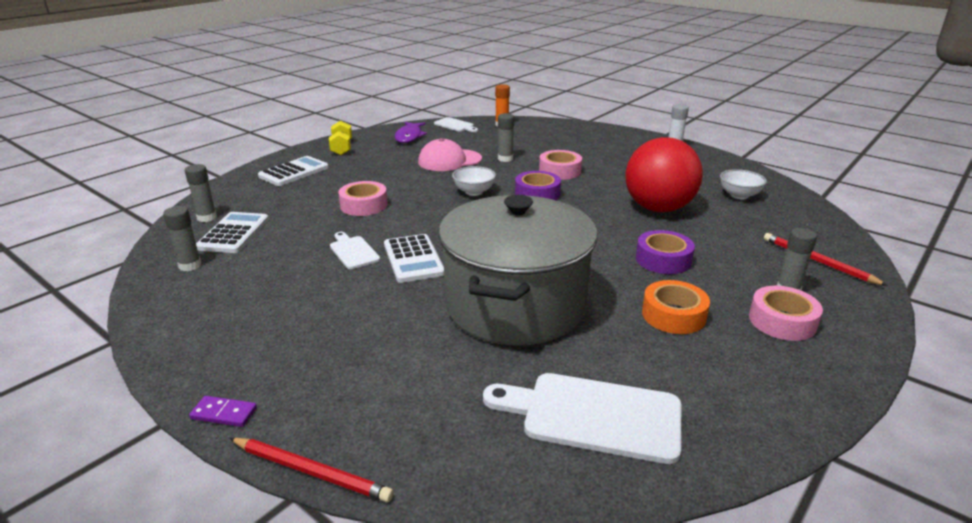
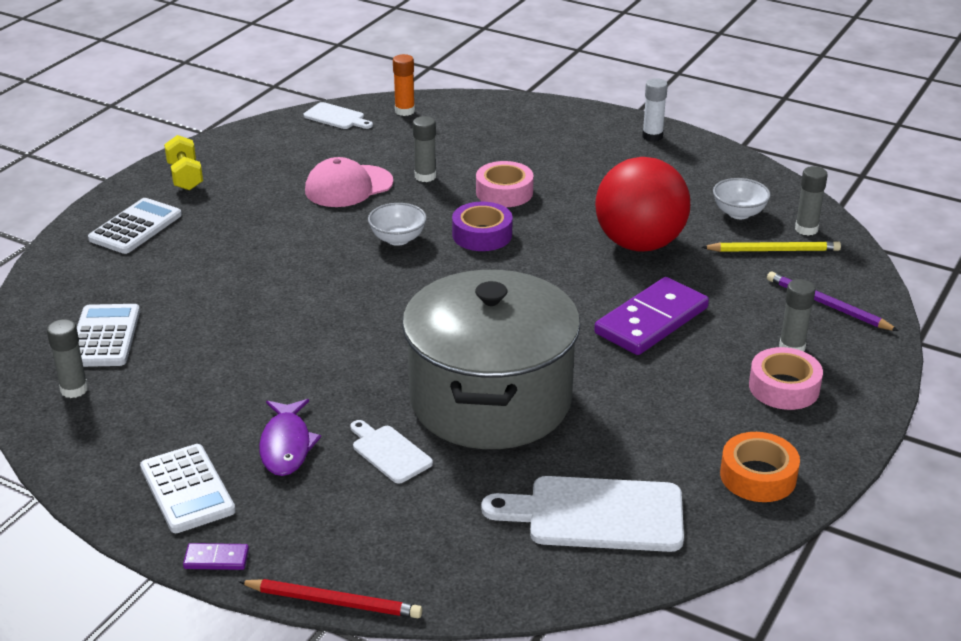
camera: 10 degrees left, 5 degrees up
grey glue stick [185,164,217,222] -> grey glue stick moved to [795,166,828,236]
white cutting board [330,232,380,269] -> white cutting board moved to [350,420,433,484]
pink tape [338,181,388,216] -> none
white calculator [384,234,444,283] -> white calculator moved to [140,444,236,533]
purple fish [395,122,427,143] -> purple fish moved to [259,399,321,476]
purple tape [636,230,695,274] -> purple domino [594,277,709,355]
orange tape [642,280,710,334] -> orange tape moved to [720,432,800,502]
red pencil [764,233,888,286] -> purple pencil [767,272,899,331]
none -> yellow pencil [702,241,841,252]

